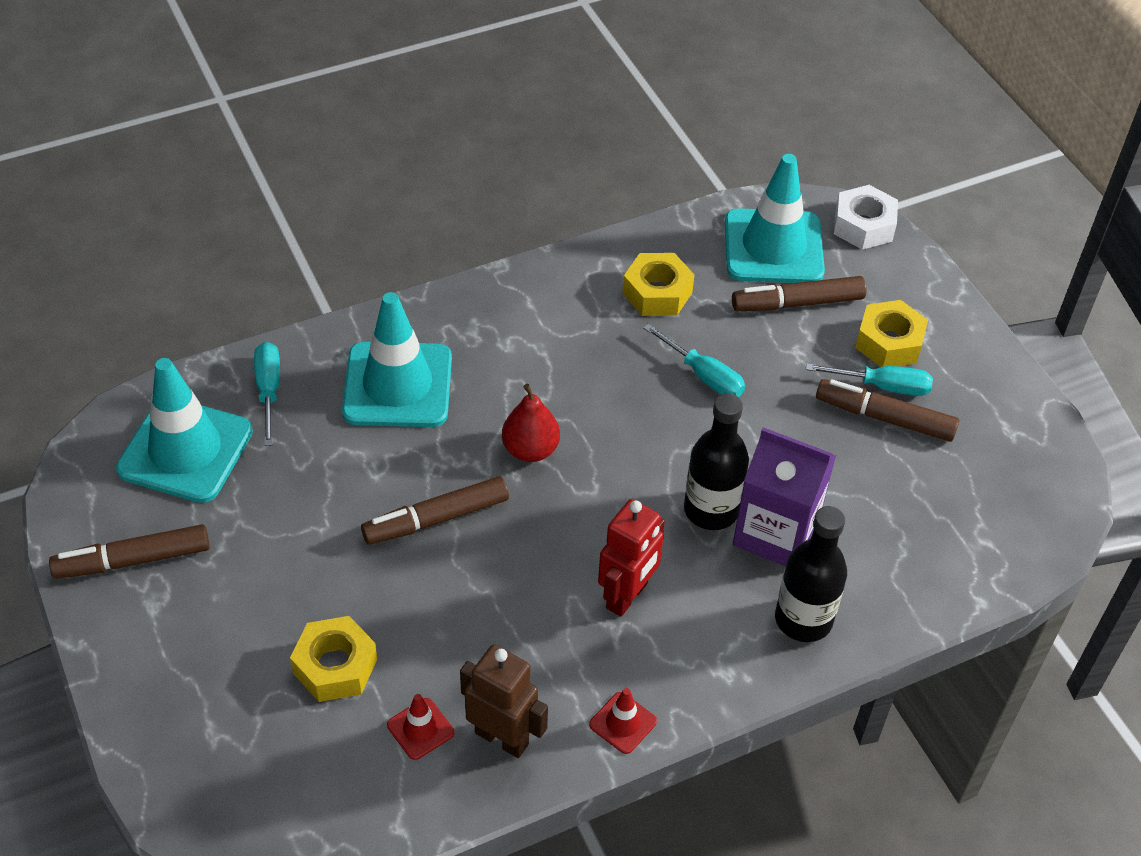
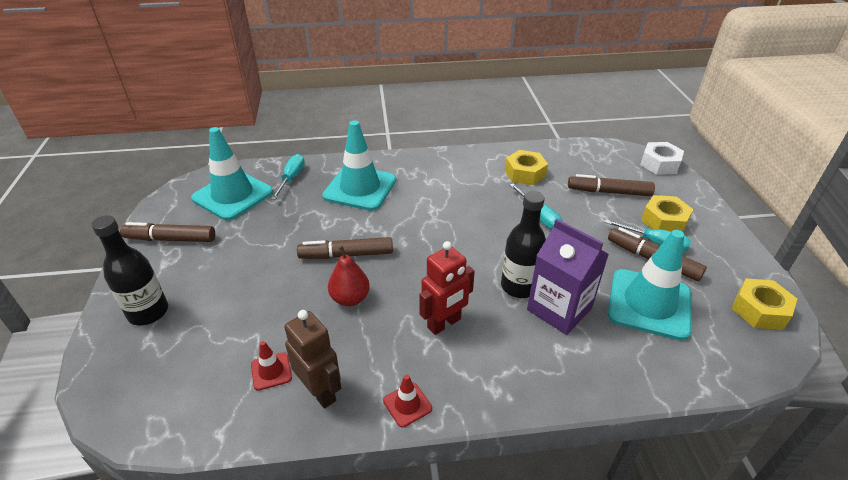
camera: 20 degrees right, 10 degrees down
yellow nut [290,616,377,702] -> yellow nut moved to [732,279,797,330]
red pear [502,384,560,462] -> red pear moved to [328,245,370,306]
turquoise traffic cone [725,154,825,283] -> turquoise traffic cone moved to [608,230,691,341]
black bottle [775,506,847,642] -> black bottle moved to [91,215,168,326]

